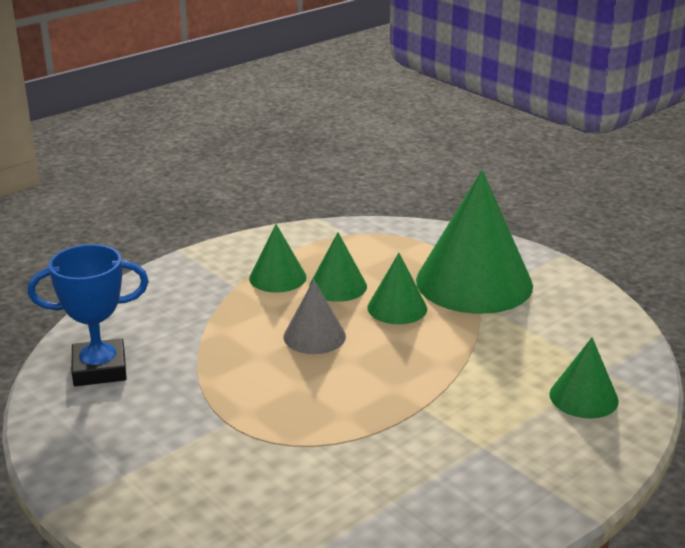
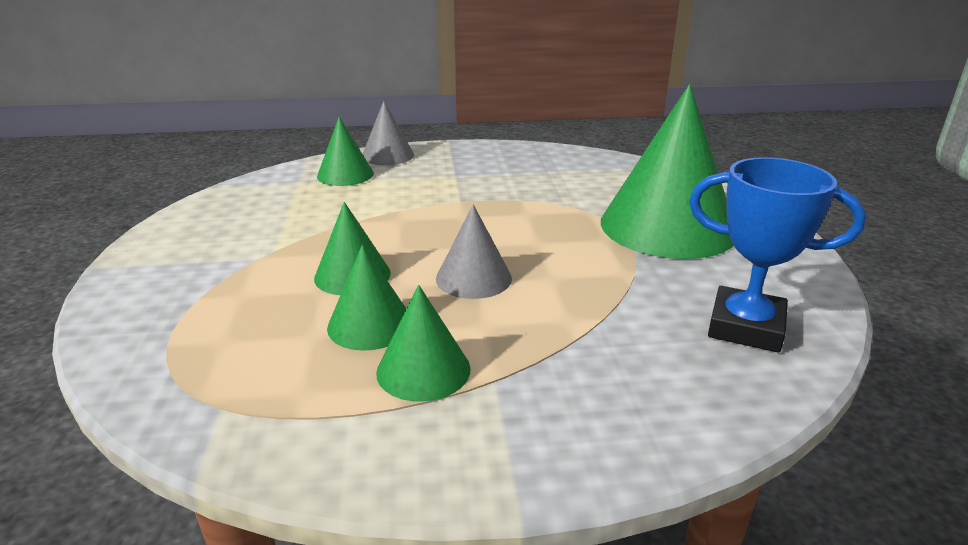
camera: 145 degrees left, 0 degrees up
green cone [416,170,533,314] -> green cone moved to [601,84,734,259]
none -> grey cone [363,101,414,165]

